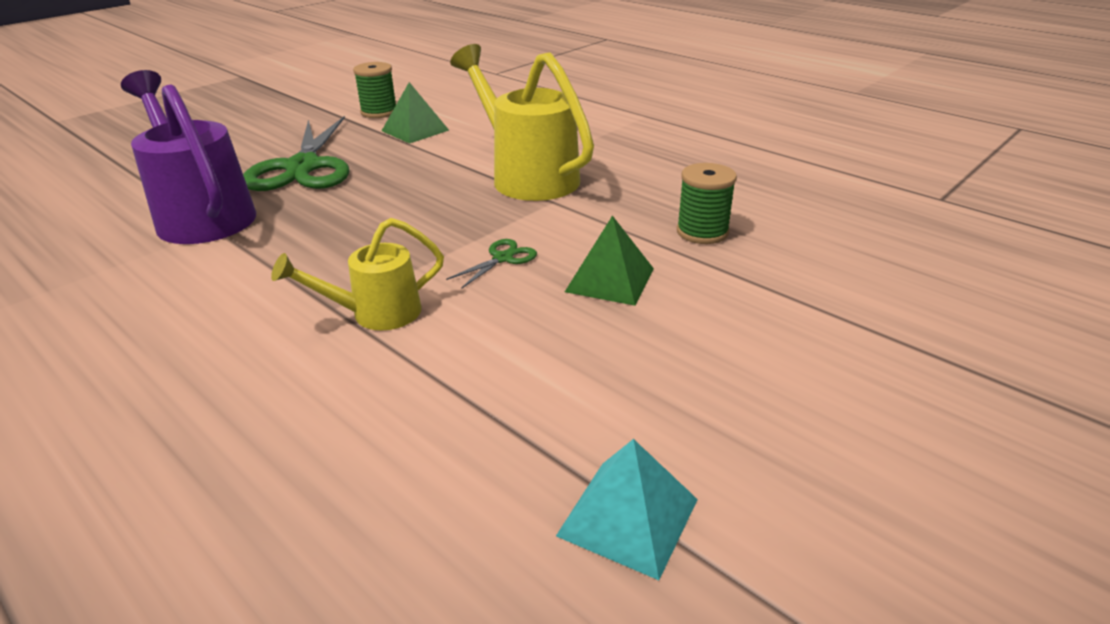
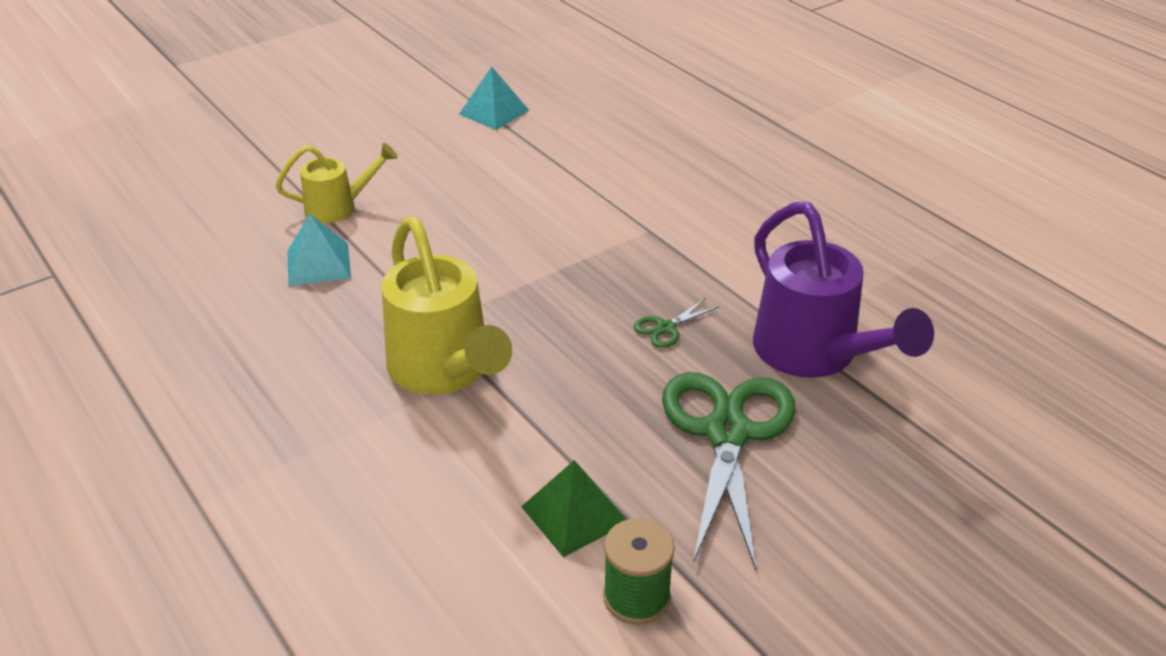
camera: 170 degrees left, 5 degrees up
yellow watering can [271,218,444,330] -> yellow watering can moved to [275,143,398,223]
green scissors [446,239,537,289] -> green scissors moved to [634,298,720,348]
green pyramid [565,216,654,306] -> none
green spool [677,163,737,244] -> turquoise pyramid [288,214,351,286]

